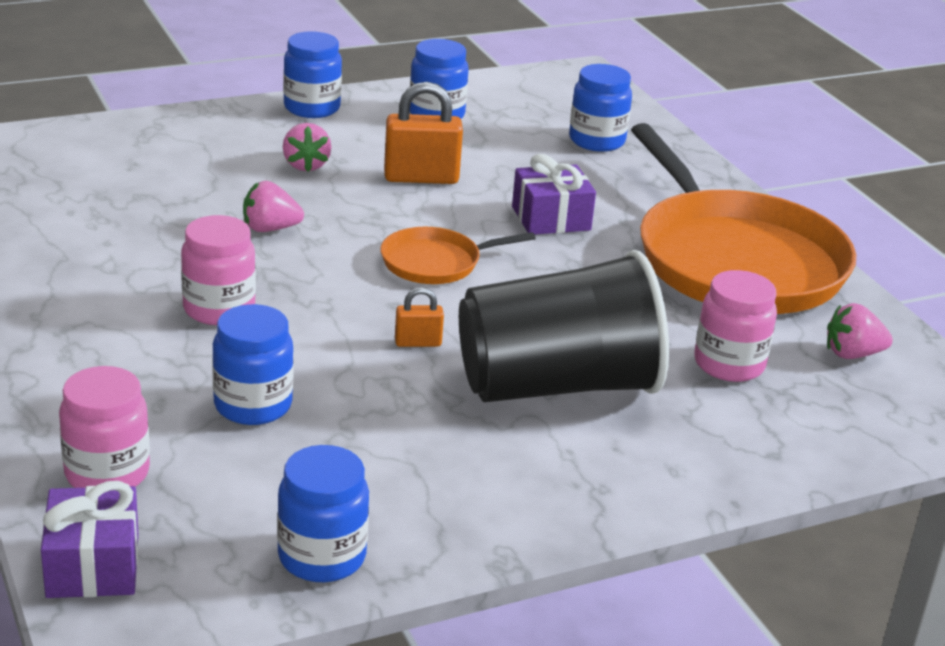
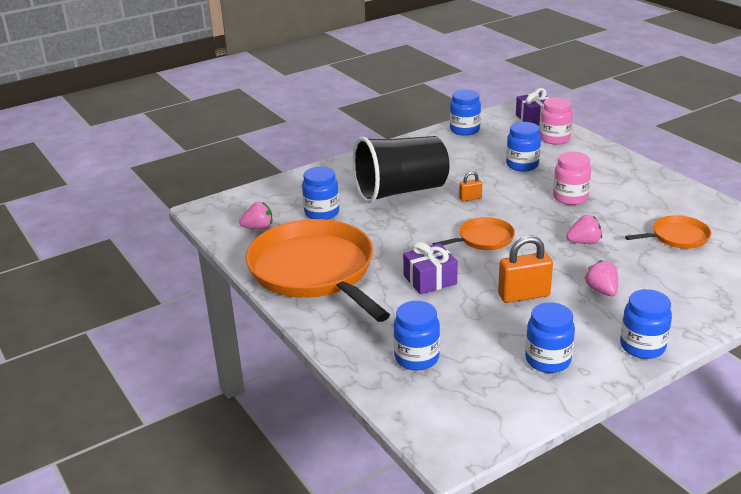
camera: 175 degrees right, 0 degrees up
pink jar [694,270,777,382] -> blue jar [302,167,339,220]
none -> orange pan [625,215,711,249]

